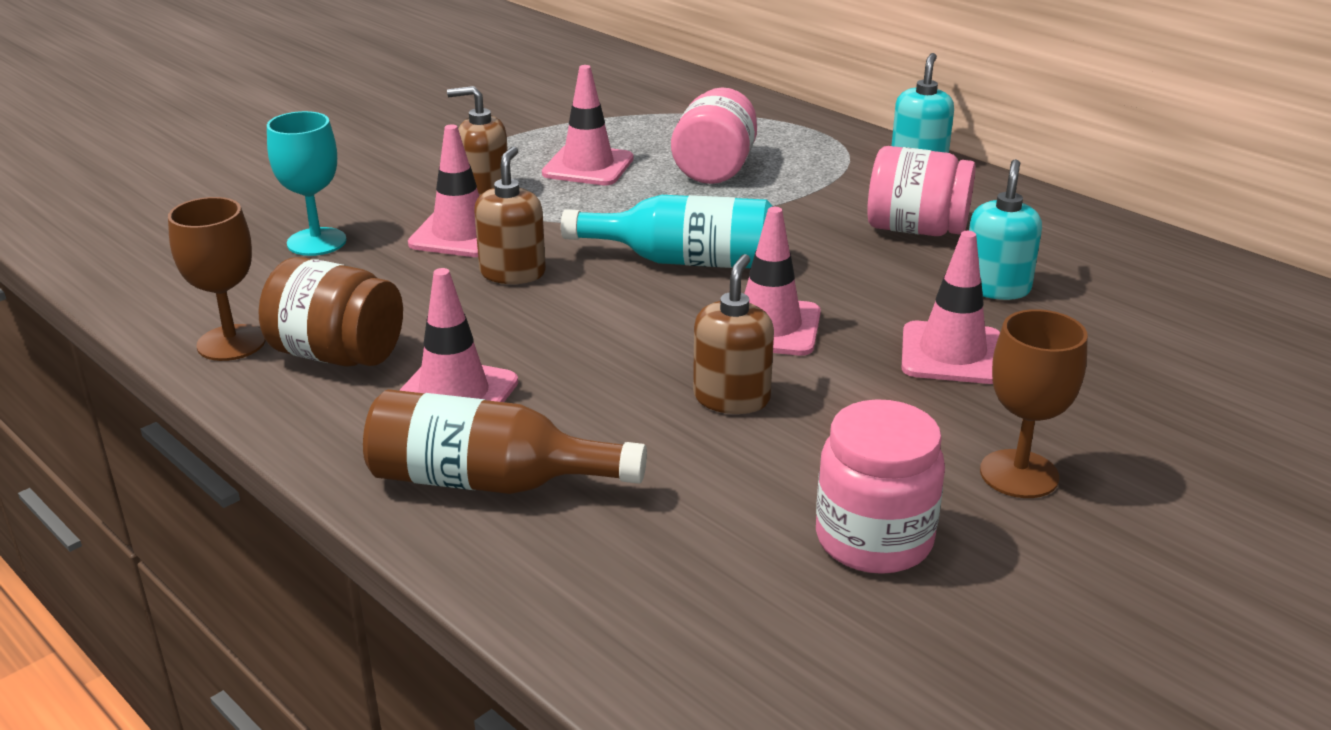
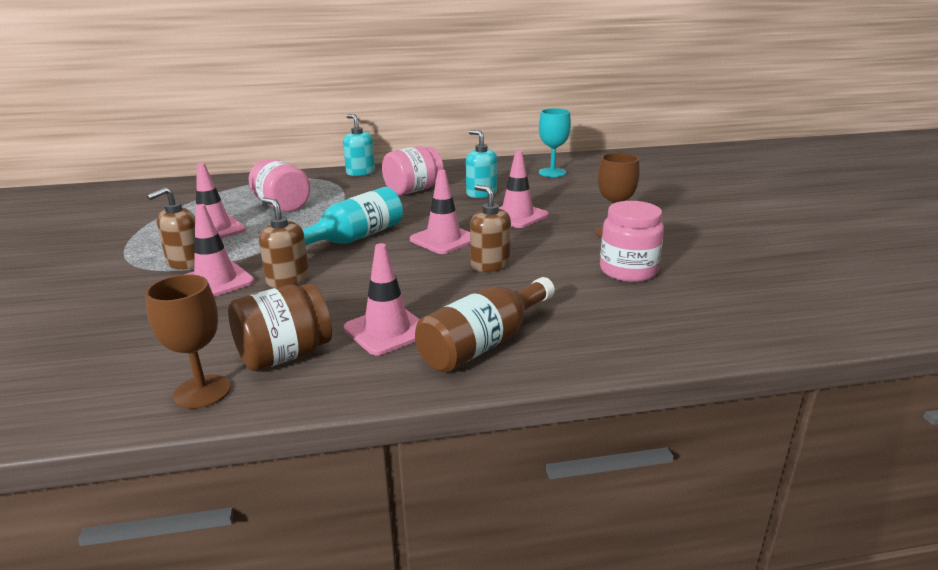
camera: 55 degrees left, 5 degrees down
turquoise goblet [267,111,347,256] -> turquoise goblet moved to [539,108,571,177]

